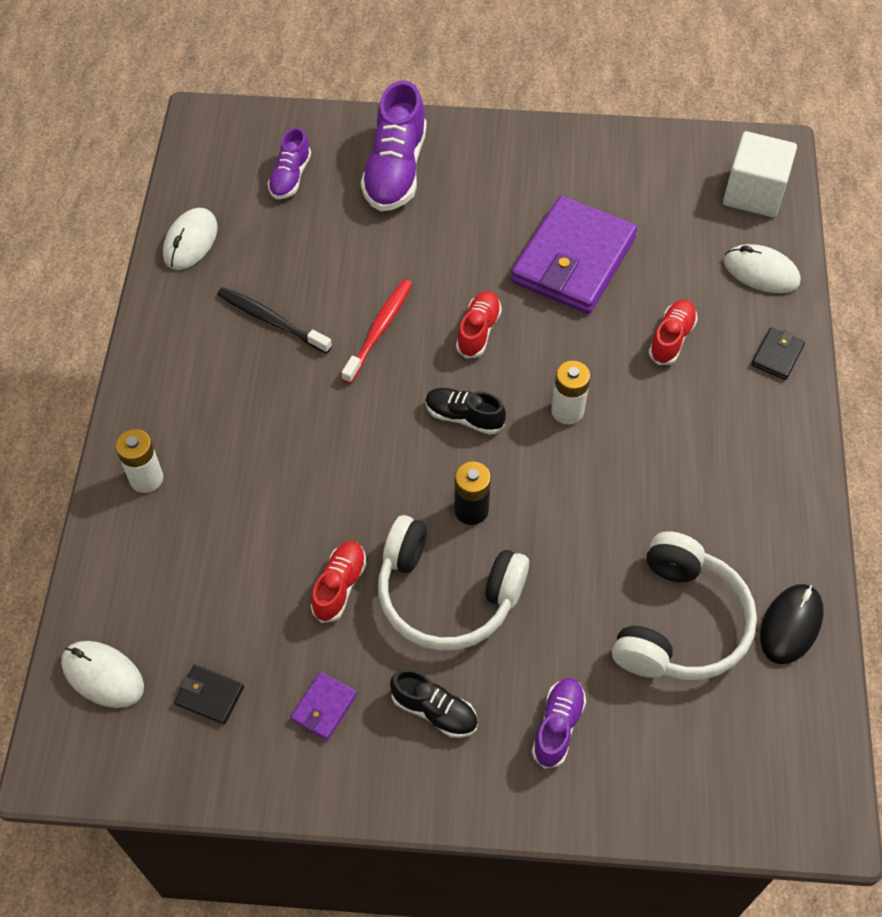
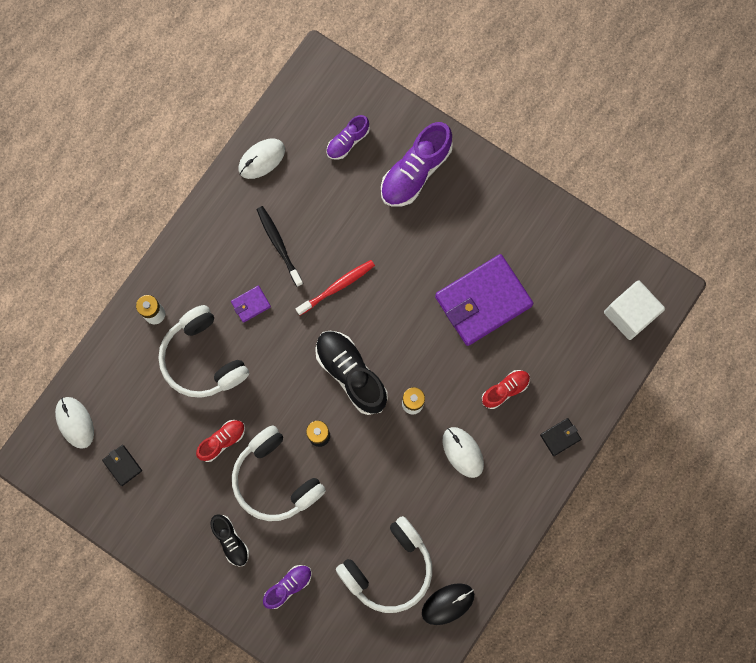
camera: 30 degrees right, 20 degrees up
purple wallet [291,672,357,740] -> purple wallet moved to [231,286,271,323]
black shoe [425,388,506,435] -> black shoe [315,331,388,415], size x1.78
red shoe [456,291,502,359] -> none
white mouse [724,244,801,293] -> white mouse moved to [442,427,484,478]
none -> white headphones [158,305,249,398]

